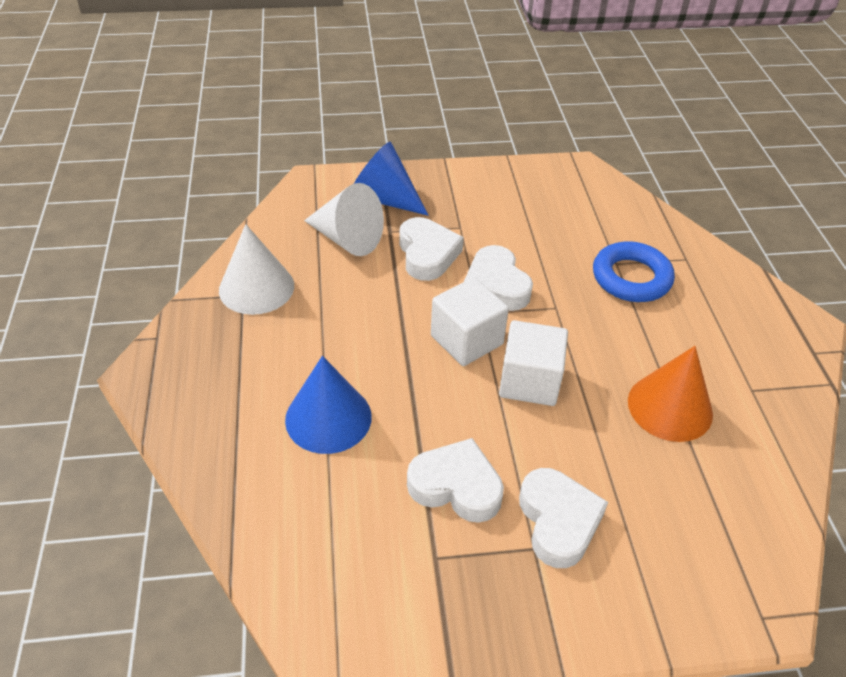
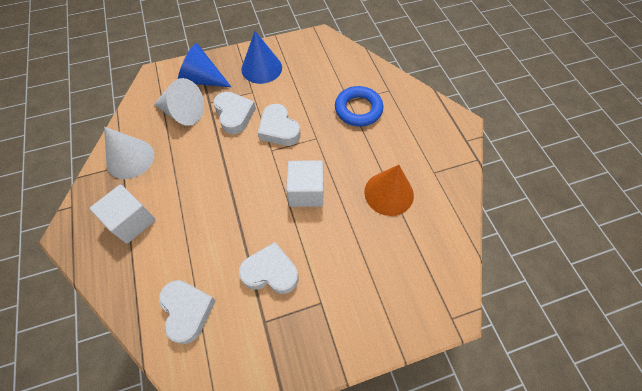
camera: 10 degrees left, 15 degrees up
blue cone [285,356,372,454] -> blue cone moved to [241,31,282,84]
white cube [431,277,509,366] -> white cube moved to [90,185,155,243]
white heart [519,468,608,568] -> white heart moved to [159,280,216,344]

